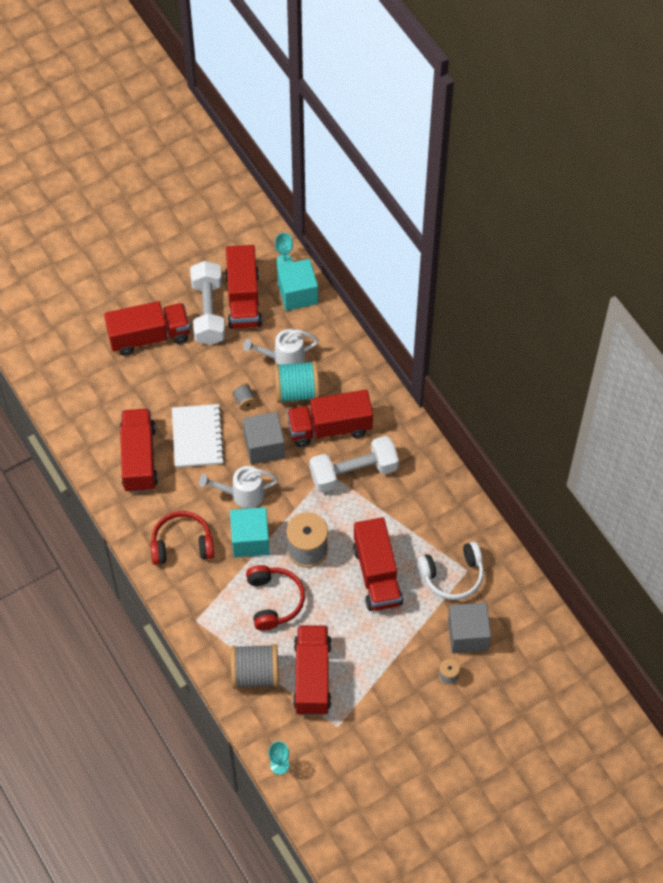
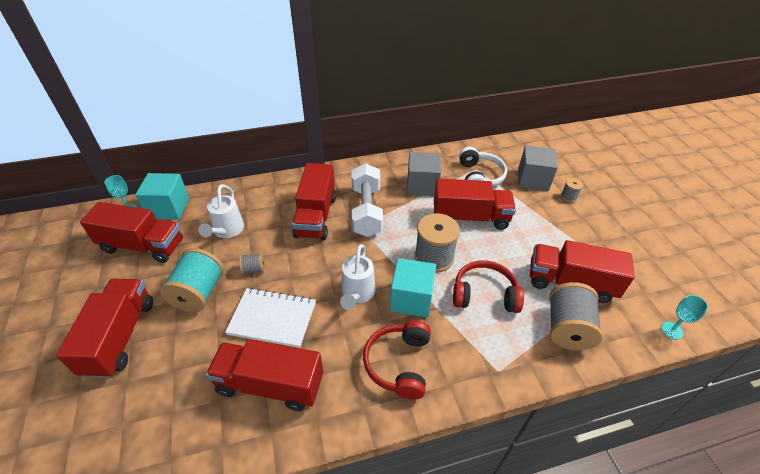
camera: 75 degrees left, 15 degrees down
white dumbbell [190,261,225,345] -> none
grey cube [243,412,285,465] -> grey cube moved to [407,152,441,196]
turquoise spool [274,361,320,403] -> turquoise spool moved to [160,248,224,312]

